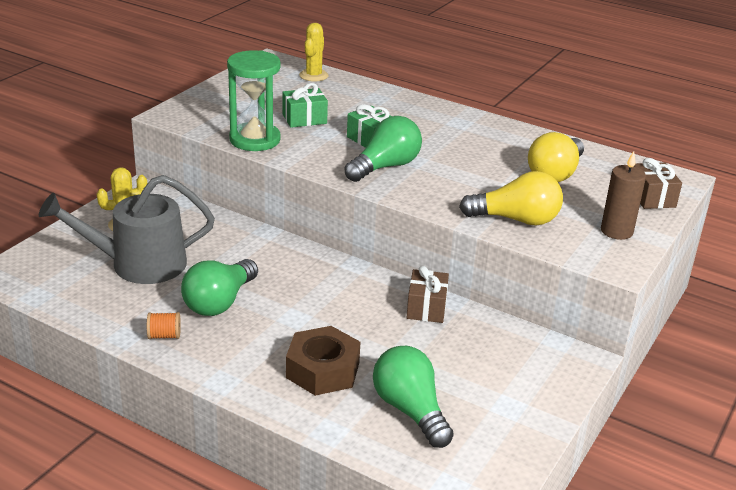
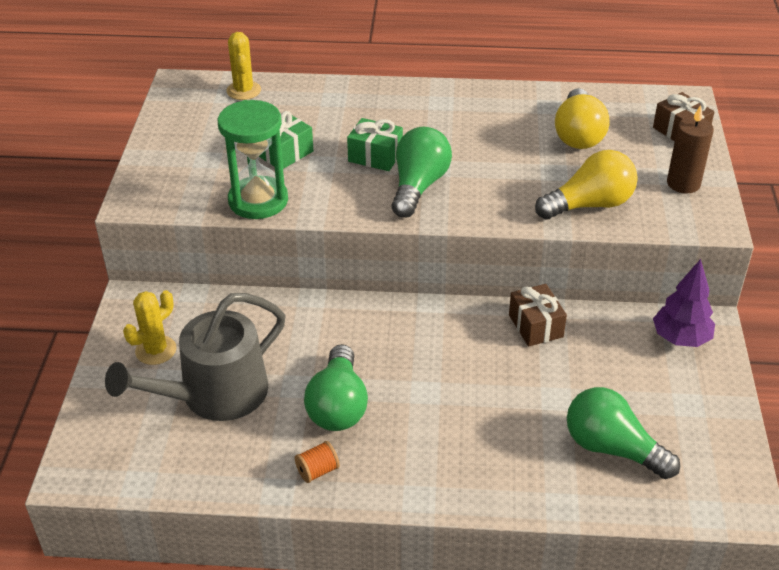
camera: 25 degrees left, 10 degrees up
brown nut [286,326,360,396] -> none
none -> purple tree [653,259,715,347]

